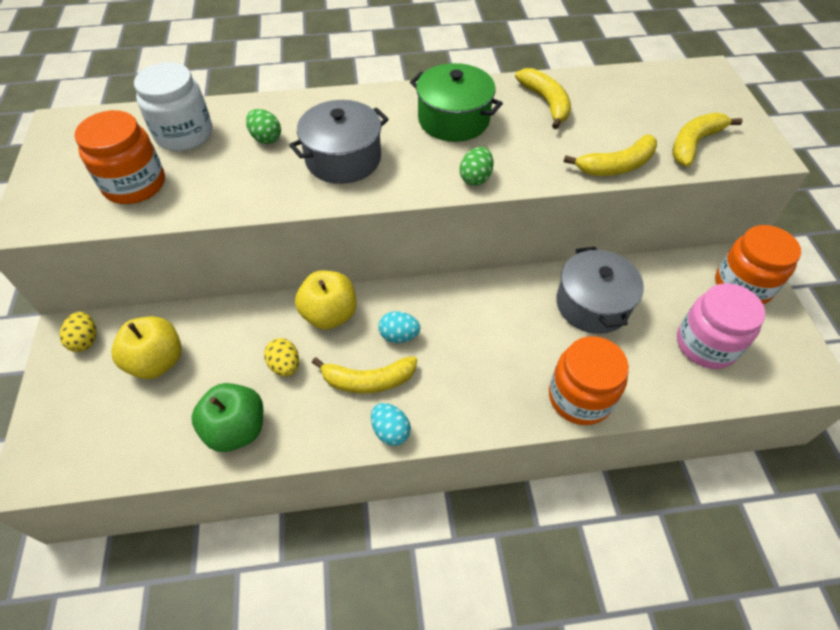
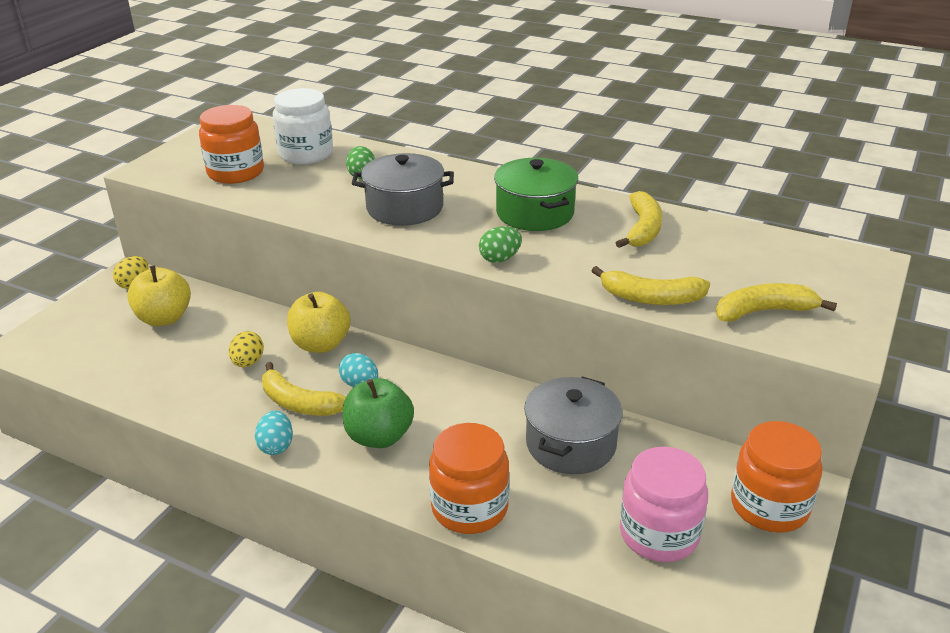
camera: 35 degrees right, 20 degrees down
green apple [192,383,263,452] -> green apple moved to [343,378,414,448]

